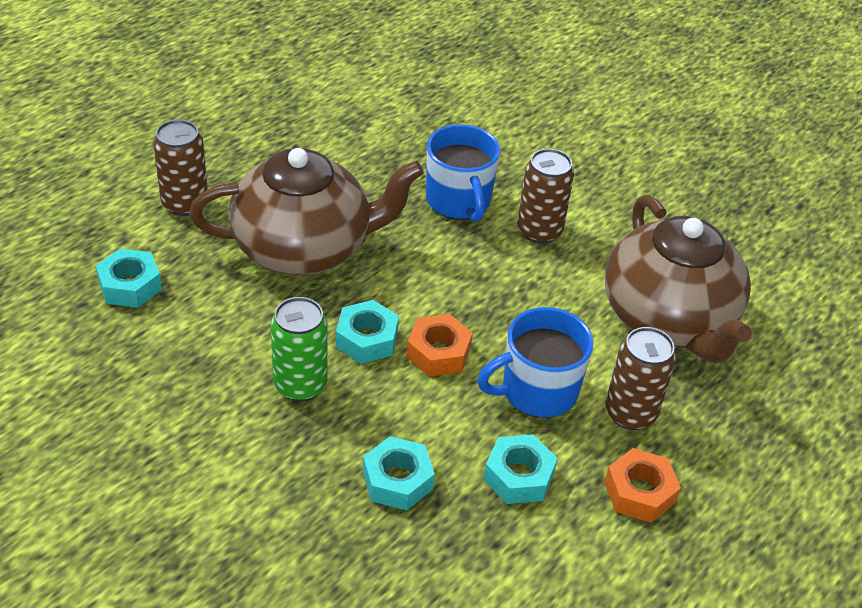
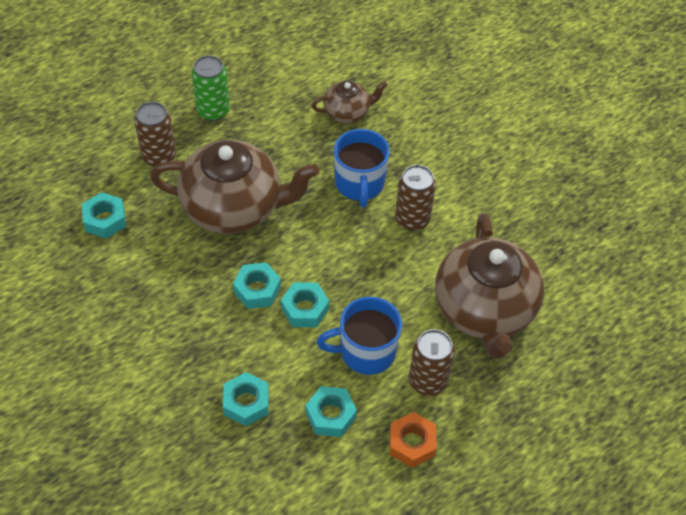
camera: 15 degrees right, 10 degrees up
green can [271,297,328,401] -> green can moved to [192,55,230,121]
orange nut [406,314,473,377] -> turquoise nut [281,282,329,328]
none -> brown teapot [312,81,387,123]

